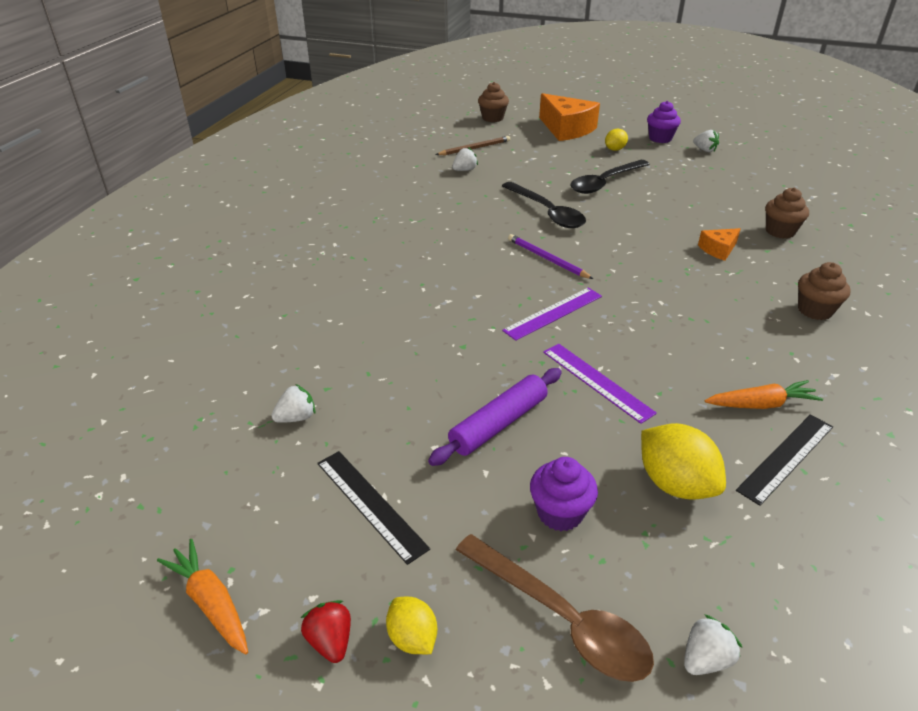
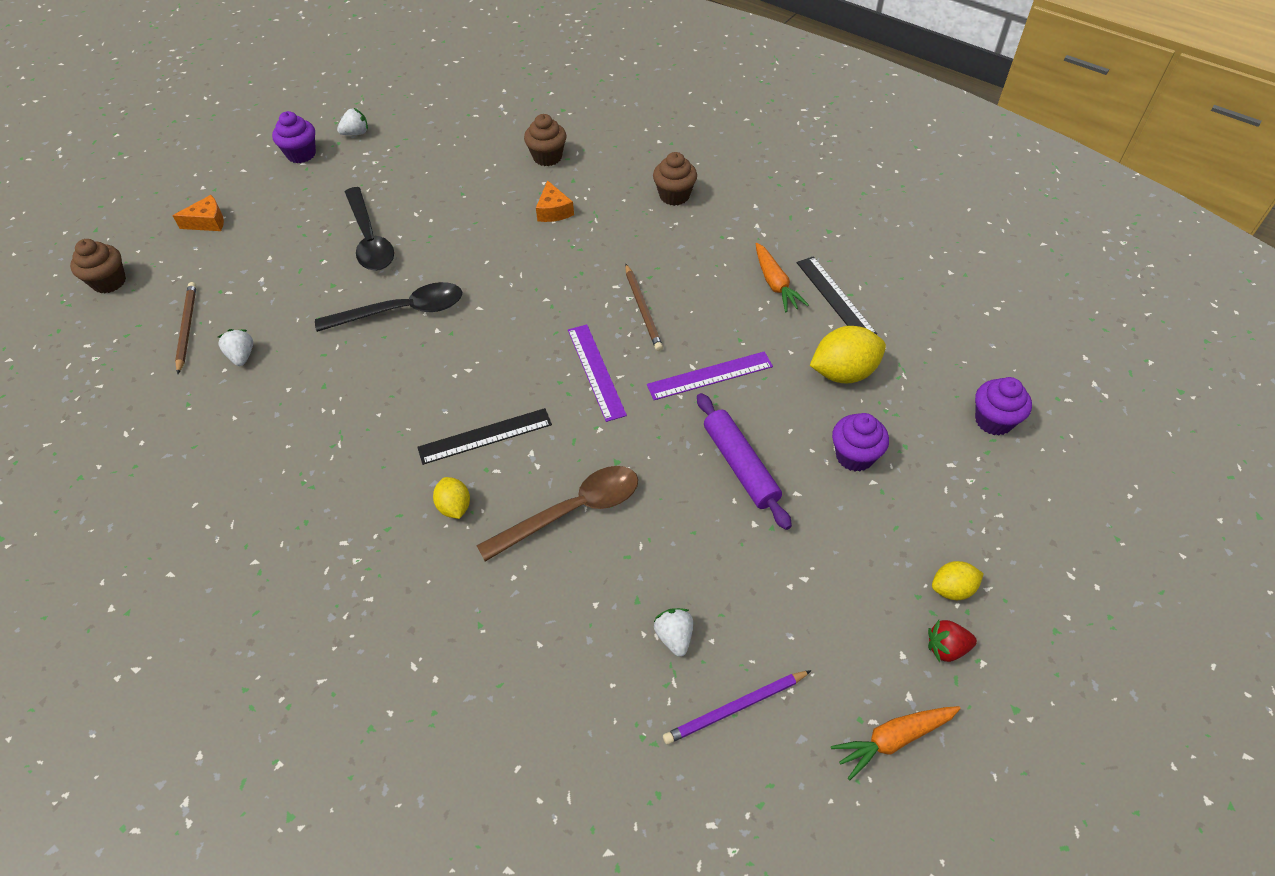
camera: 70 degrees left, 15 degrees up
black ruler [317,451,430,565] -> black ruler moved to [417,408,552,465]
brown spoon [456,534,654,682] -> brown spoon moved to [476,466,638,562]
purple pencil [508,234,593,279] -> purple pencil moved to [663,670,812,744]
orange cheese [539,93,600,141] -> orange cheese [172,195,224,231], size x0.50
yellow lemon [605,129,628,151] -> yellow lemon moved to [433,477,470,519]
white strawberry [684,614,742,675] -> purple cupcake [975,377,1032,435]
orange carrot [705,380,823,409] -> orange carrot turned 150 degrees clockwise [756,243,809,312]
none -> brown pencil [625,264,663,351]

